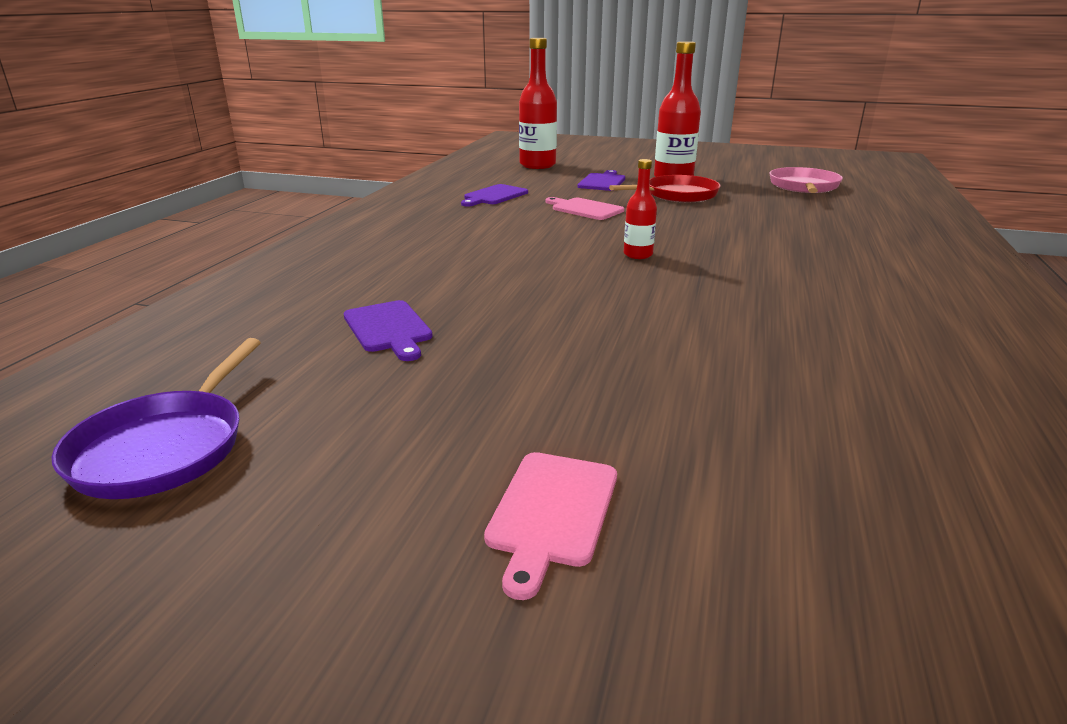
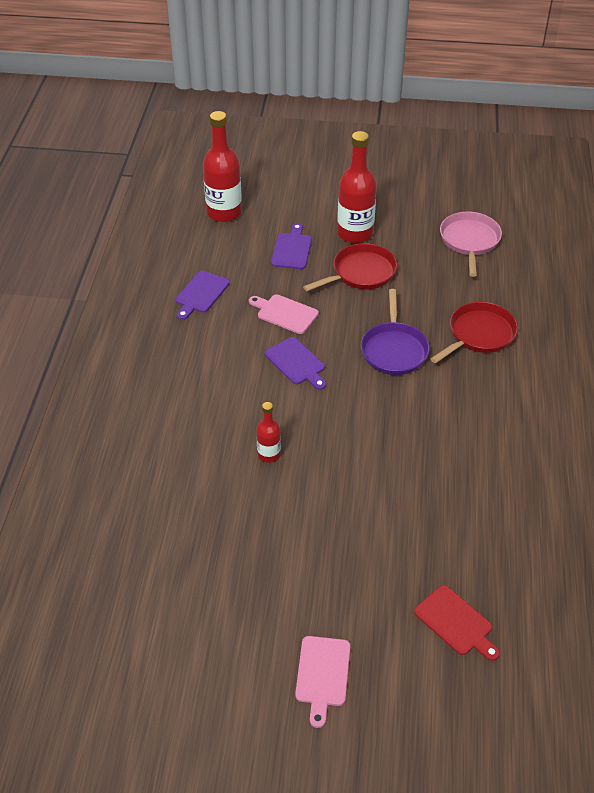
camera: 10 degrees left, 20 degrees up
purple pan [51,338,261,499] -> purple pan moved to [361,289,430,375]
purple cutting board [344,300,433,361] -> purple cutting board moved to [265,337,326,390]
red bottle [624,159,657,259] -> red bottle moved to [256,402,281,463]
none -> red cutting board [414,585,500,661]
none -> red pan [431,302,518,363]

